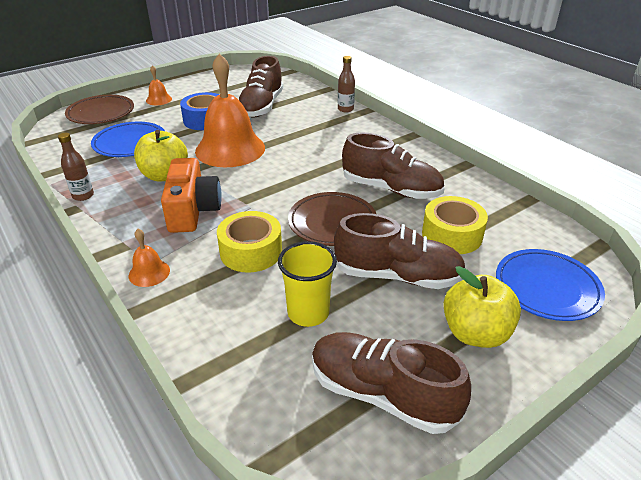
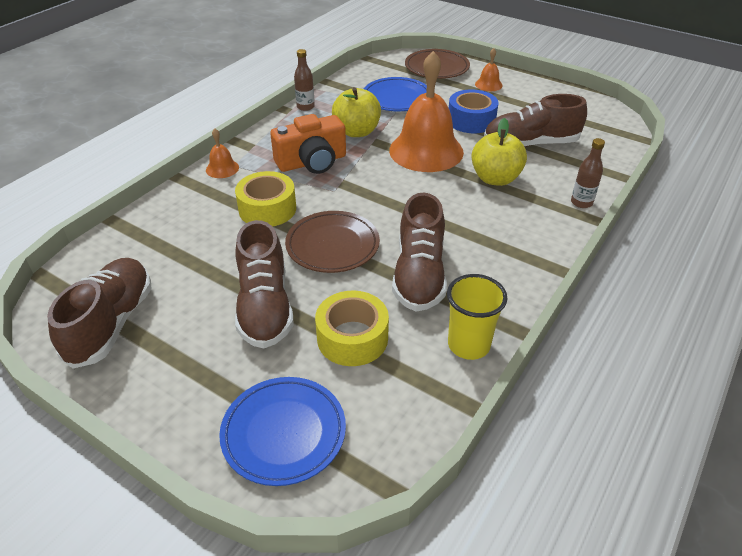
camera: 70 degrees right, 5 degrees up
yellow cup [278,241,337,327] -> yellow cup moved to [447,274,508,360]
yellow apple [443,266,521,348] -> yellow apple moved to [471,118,527,186]

